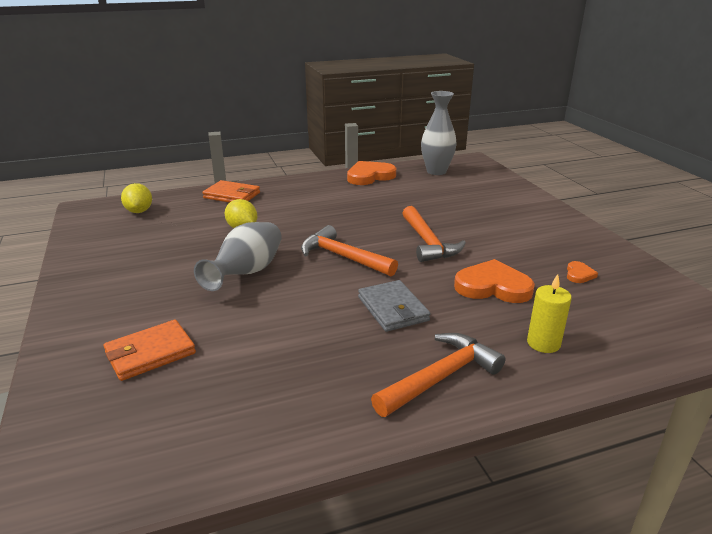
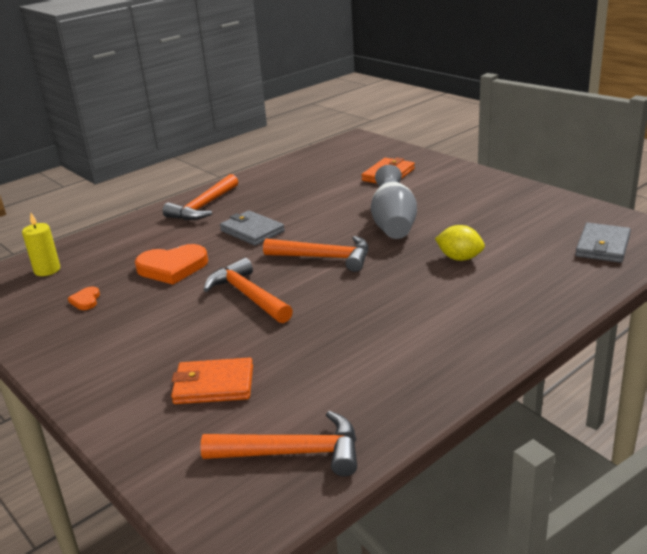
camera: 160 degrees right, 0 degrees up
yellow lemon [121,183,152,213] -> grey wallet [575,223,631,263]
orange wallet [202,180,260,203] -> orange wallet moved to [171,358,253,404]
orange heart [347,161,396,185] -> none
grey vase [421,91,457,175] -> orange hammer [201,411,357,477]
yellow candle [527,274,572,353] -> yellow candle moved to [22,213,60,276]

